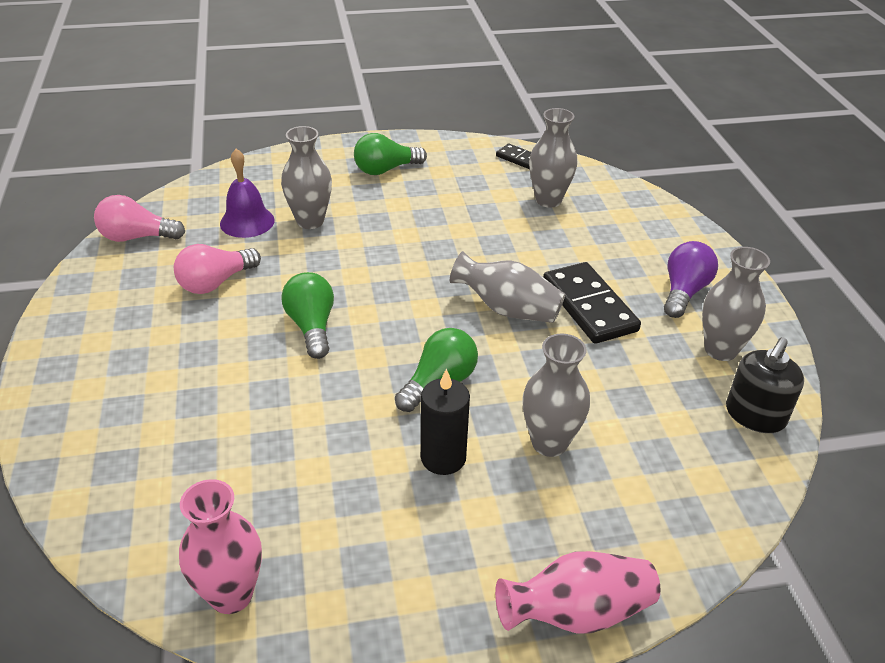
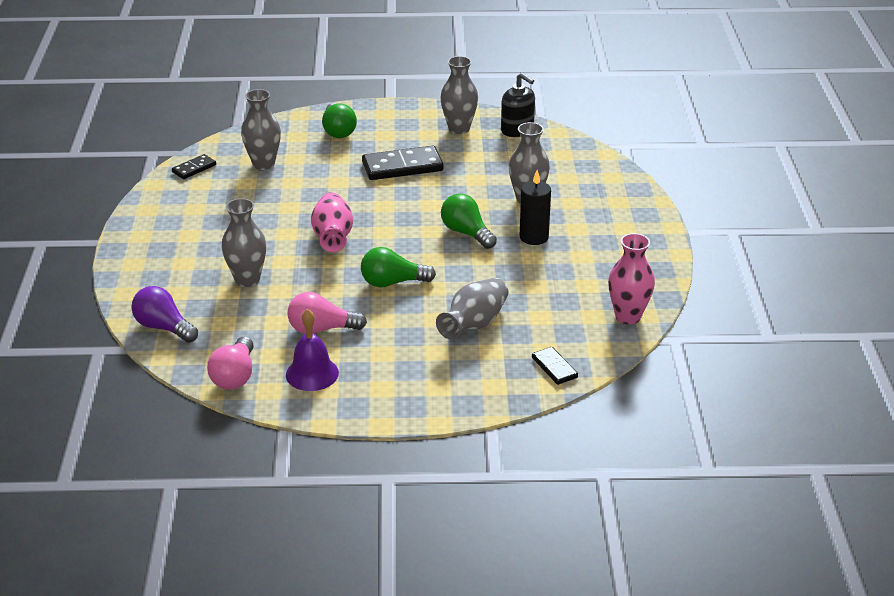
camera: 80 degrees left, 5 degrees down
pink light bulb [174,244,261,294] -> pink light bulb turned 120 degrees clockwise [287,292,367,334]
purple bell [220,149,275,238] -> purple bell moved to [286,309,339,391]
green light bulb [354,133,427,175] -> green light bulb moved to [322,103,357,138]
grey vase [450,251,565,323] -> grey vase moved to [436,278,508,340]
pink vase [495,551,660,634] -> pink vase moved to [311,192,353,252]
purple light bulb [664,241,718,318] -> purple light bulb moved to [131,286,198,343]
none -> black domino [532,347,578,385]

